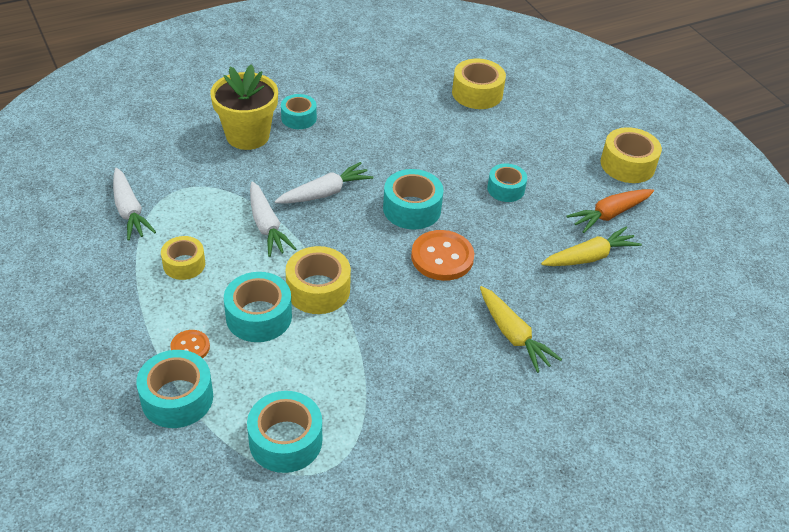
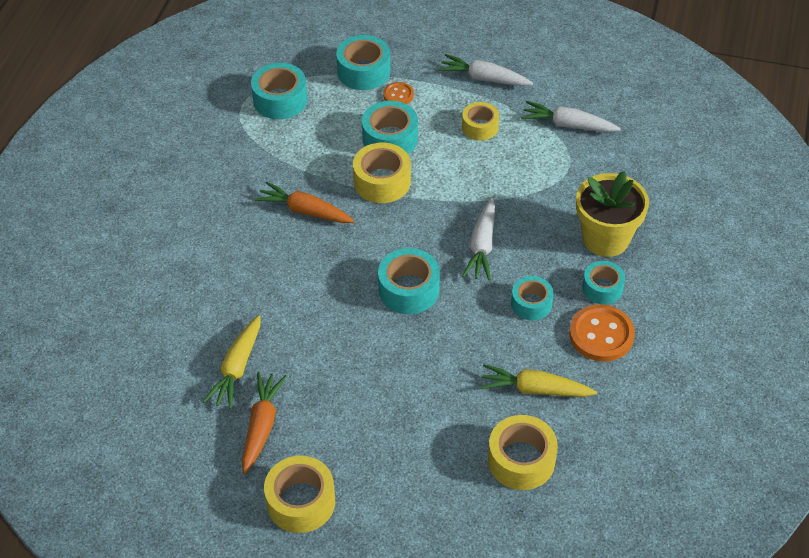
camera: 135 degrees right, 5 degrees up
white carrot [250,182,296,257] -> white carrot moved to [438,54,533,86]
orange button [411,230,475,281] -> orange button moved to [569,304,635,361]
yellow carrot [480,286,562,373] -> yellow carrot moved to [480,364,597,397]
turquoise tape [487,164,527,202] -> turquoise tape moved to [511,276,554,320]
none -> orange carrot [255,181,354,223]

